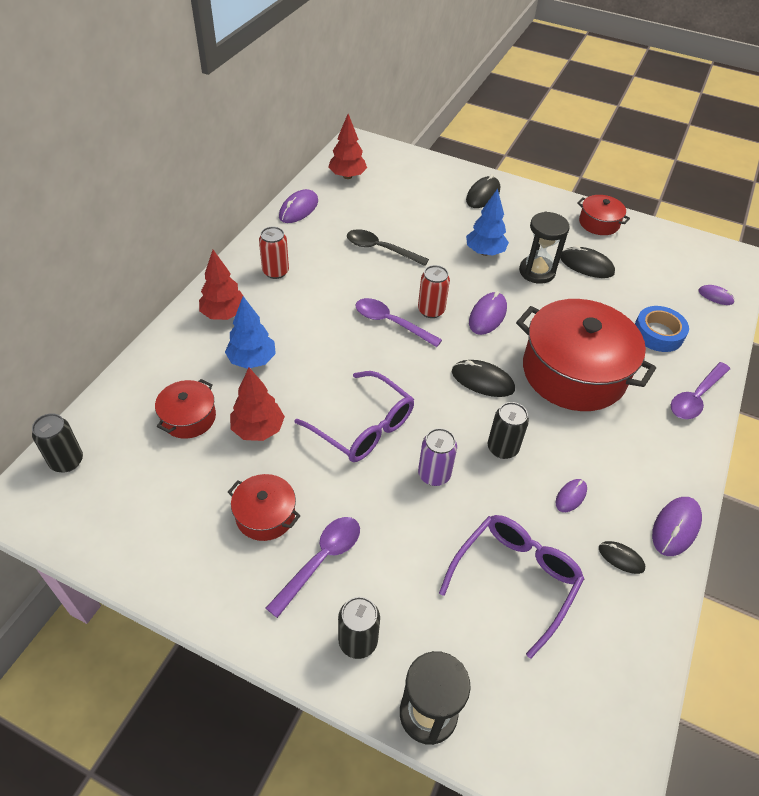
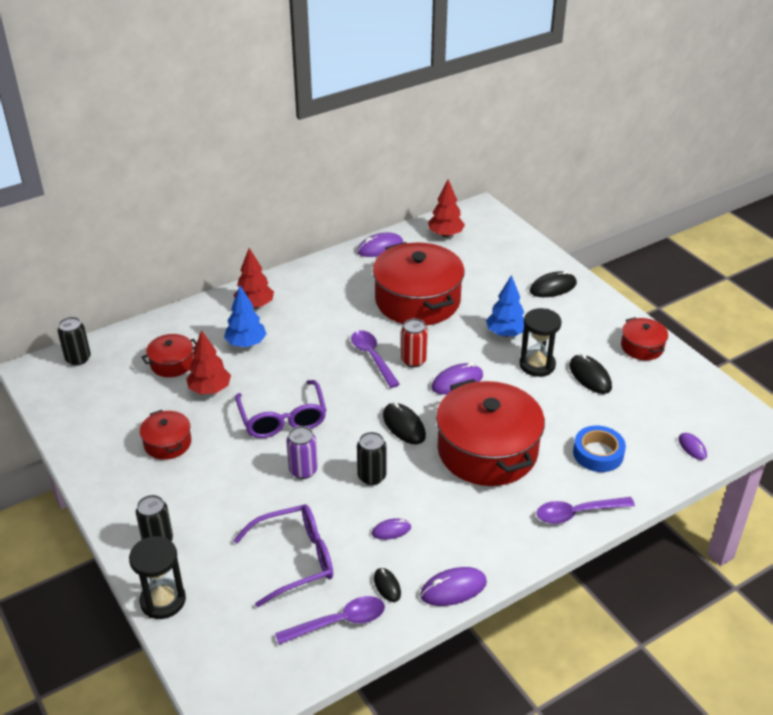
camera: 35 degrees right, 10 degrees down
red can [259,226,289,279] -> none
purple spoon [266,517,360,618] -> purple spoon moved to [275,596,385,645]
black spoon [347,229,429,266] -> red pot [373,242,465,325]

